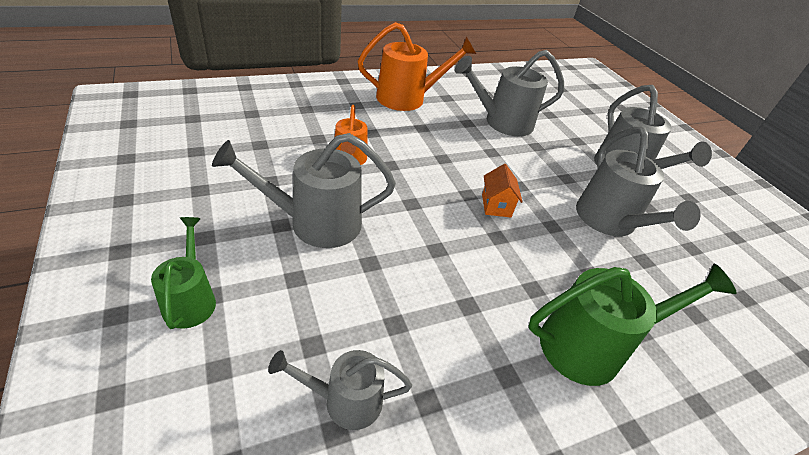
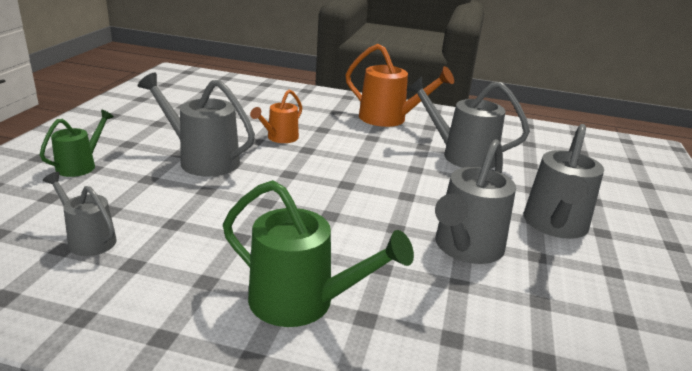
camera: 40 degrees right, 15 degrees down
orange house [482,164,523,217] -> none

